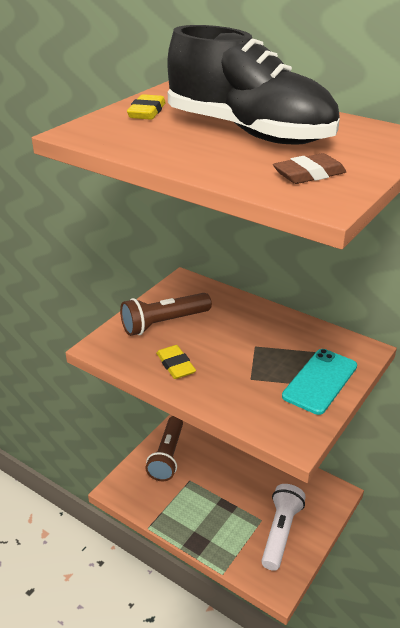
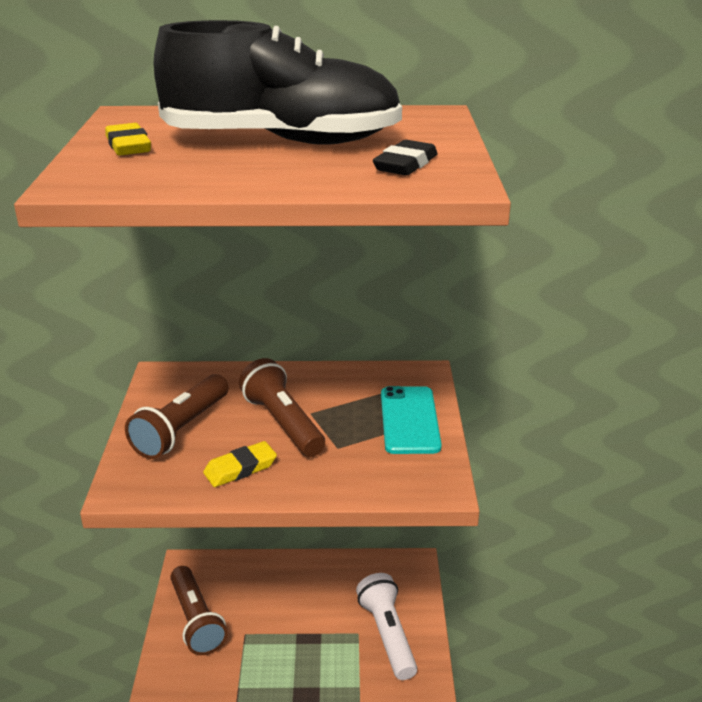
camera: 35 degrees left, 5 degrees down
yellow eraser [156,345,196,379] -> yellow eraser turned 60 degrees counterclockwise [203,441,277,487]
brown eraser [273,153,346,184] -> black eraser [373,140,437,175]
none -> brown flashlight [239,358,325,457]

